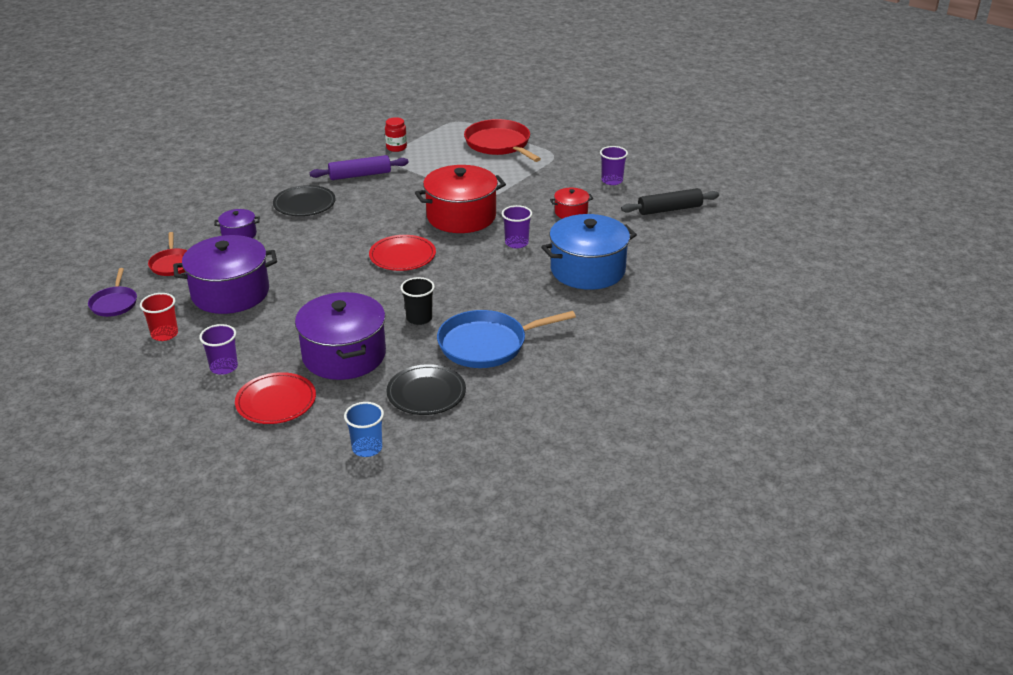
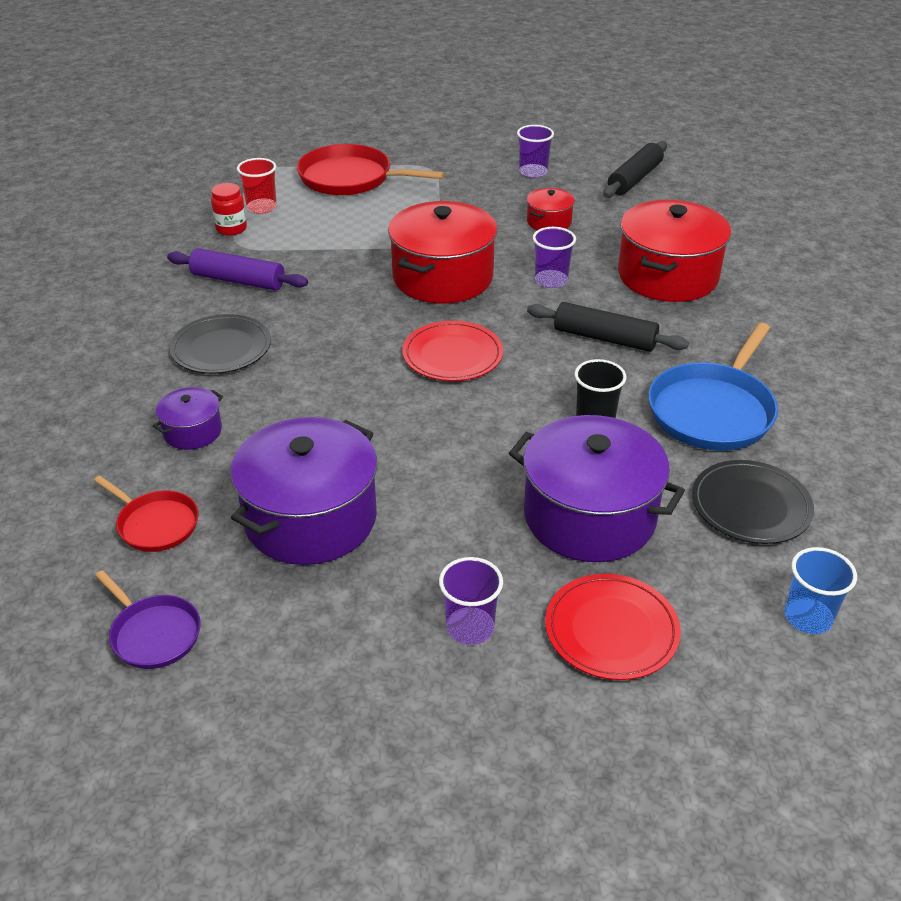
camera: 40 degrees left, 5 degrees up
red cup [140,293,178,341] -> red cup moved to [237,158,277,214]
purple rolling pin [310,155,409,180] -> purple rolling pin turned 75 degrees clockwise [167,248,308,291]
blue pot [541,214,637,290] -> red pot [618,200,731,302]
none -> black rolling pin [527,302,689,352]

